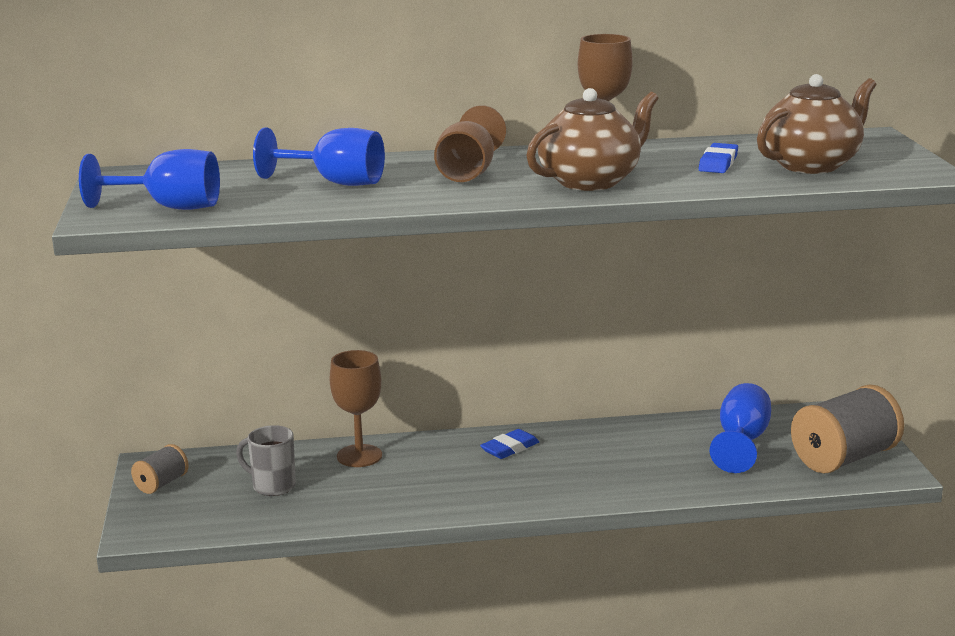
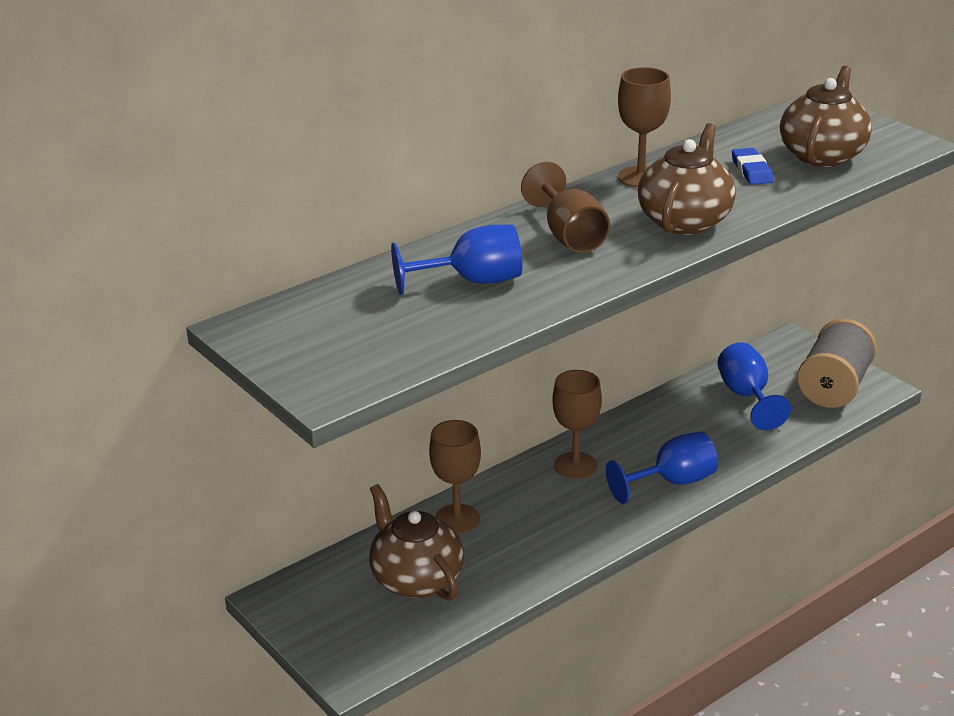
camera: 30 degrees left, 10 degrees up
blue goblet [79,149,220,210] -> blue goblet moved to [606,431,718,504]
grey spool [131,444,189,494] -> none
grey mug [236,425,296,496] -> brown teapot [369,484,464,601]
blue eraser [480,429,539,459] -> brown goblet [552,370,602,479]

